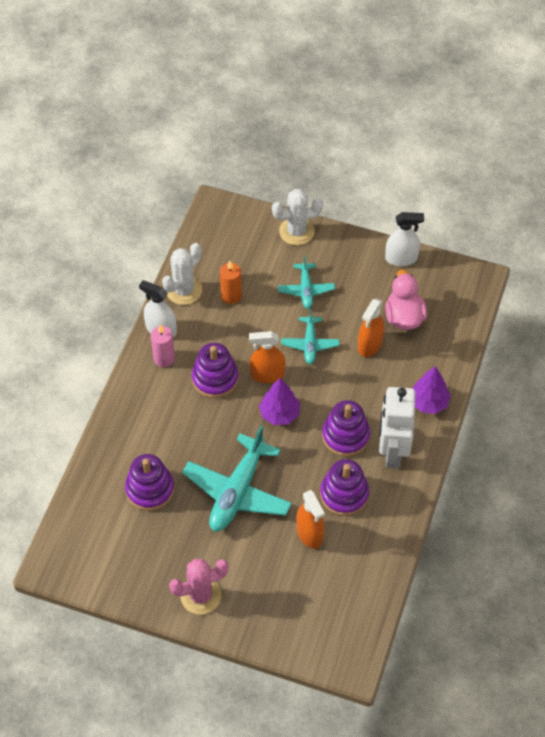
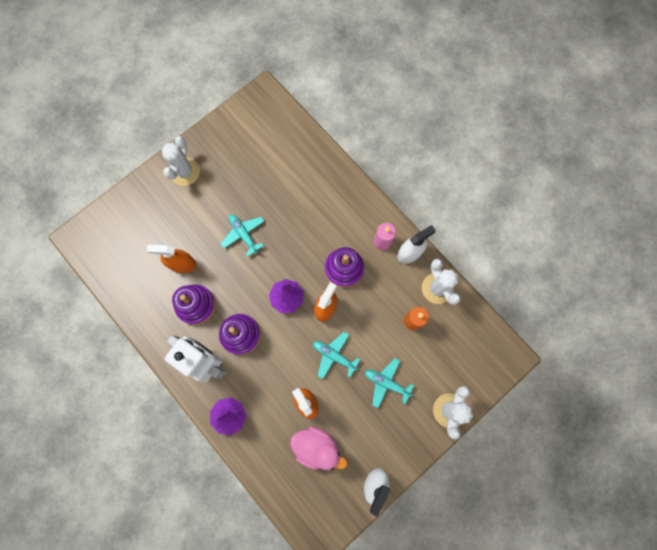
camera: 120 degrees right, 20 degrees up
purple stacking toy [125,454,174,511] -> none
pink cactus [169,559,229,615] -> white cactus [162,136,200,186]
turquoise plane [182,426,292,531] -> turquoise plane [221,214,265,257], size x0.54

